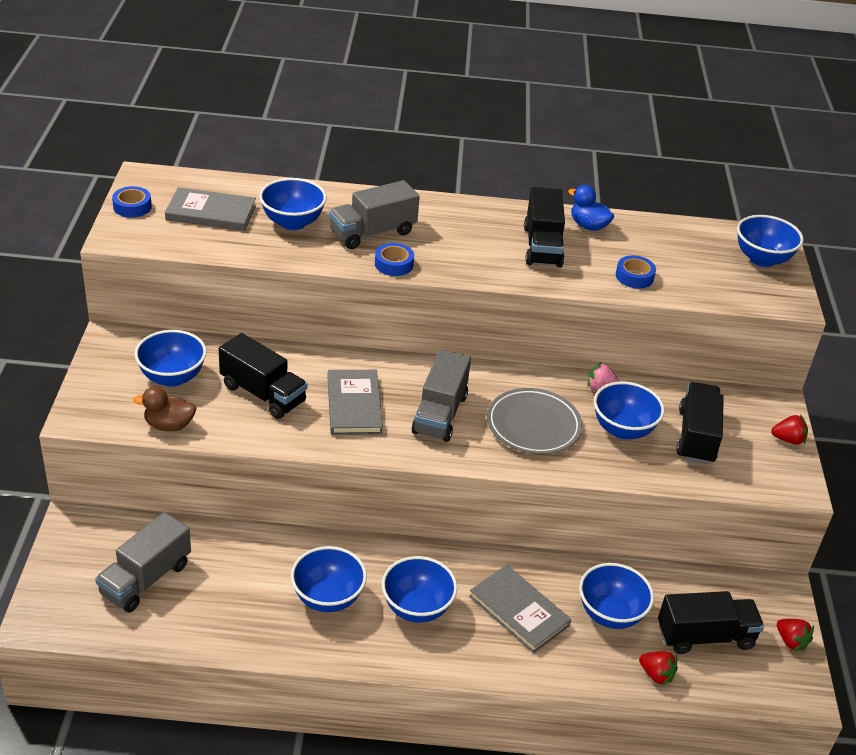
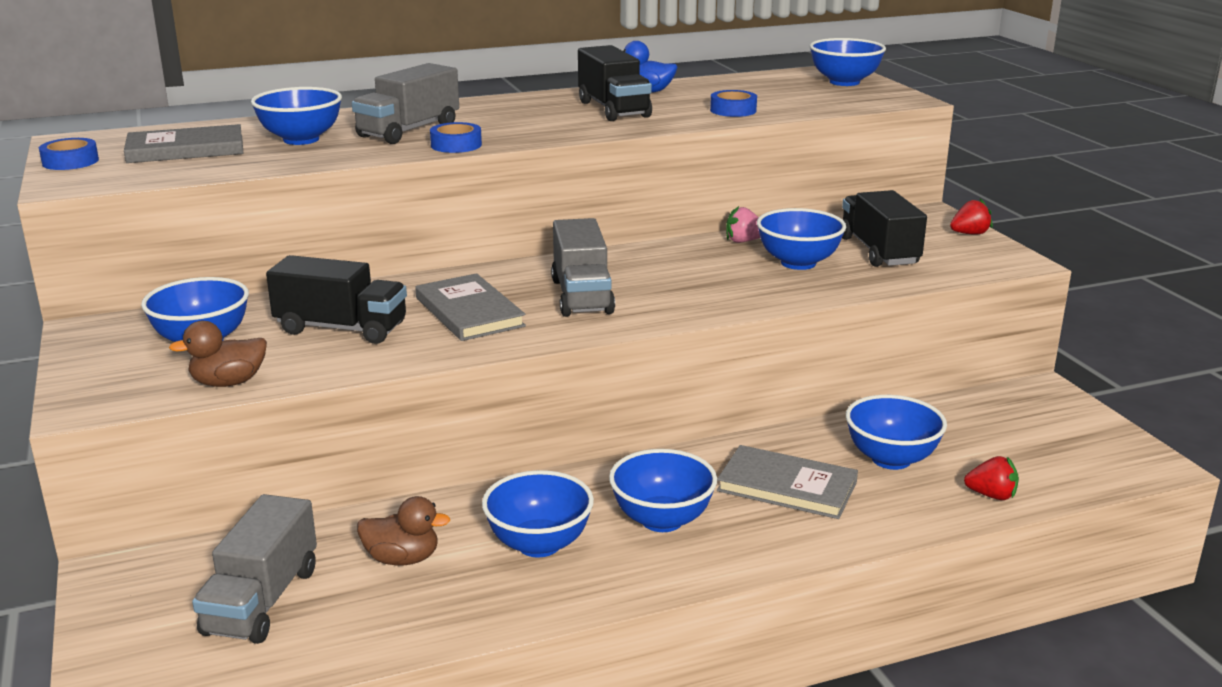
camera: 20 degrees left, 15 degrees down
grey plate [487,388,582,454] -> none
black truck [658,591,764,654] -> none
red strawberry [777,619,814,651] -> none
none -> brown duck [357,496,450,566]

